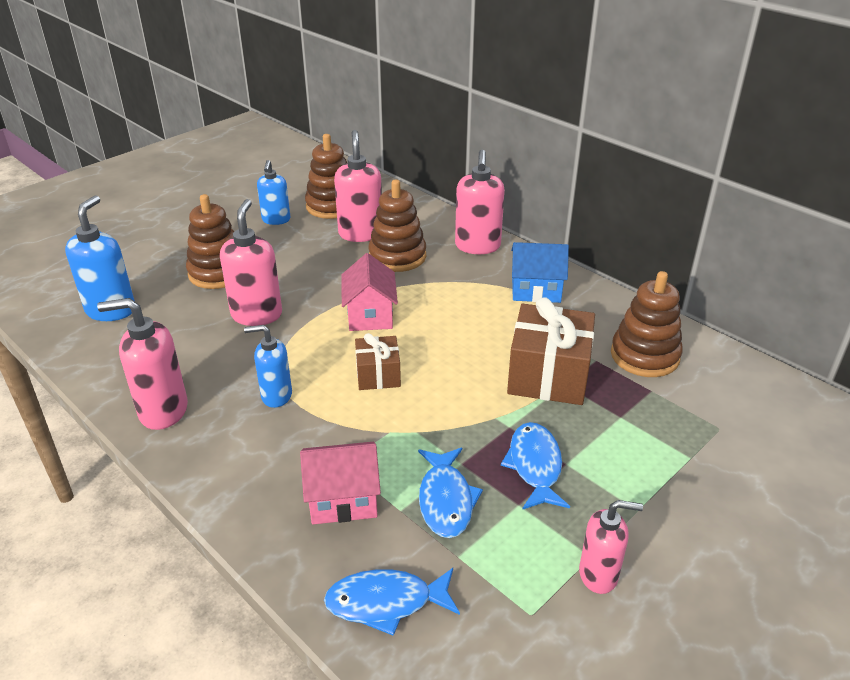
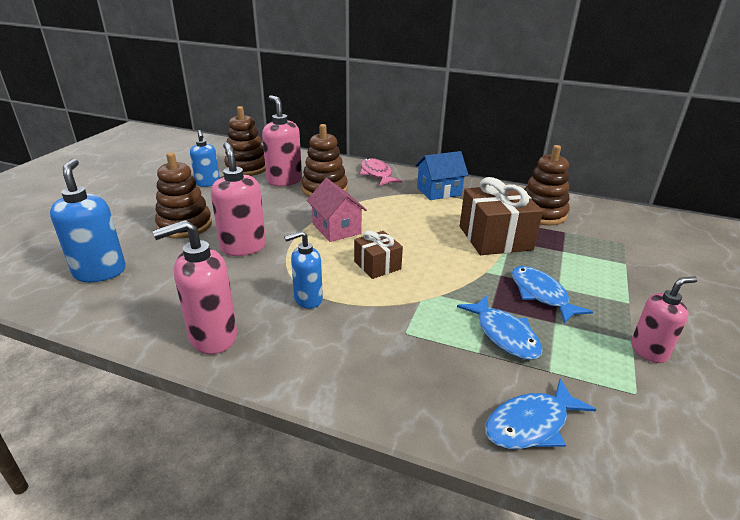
camera: 25 degrees left, 5 degrees down
pink house [300,442,381,524] -> none
pink soap dispenser [455,150,505,254] -> pink fish [360,158,402,186]

